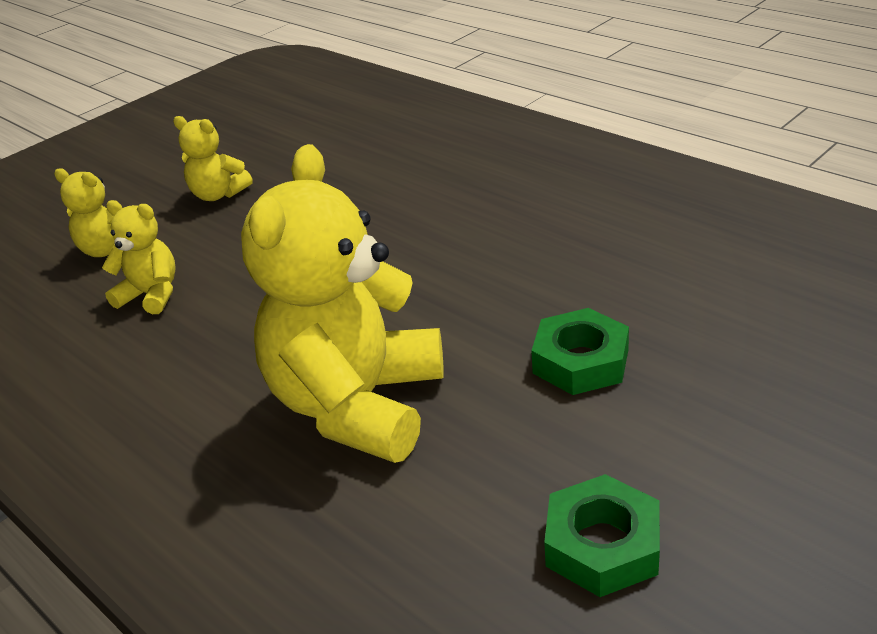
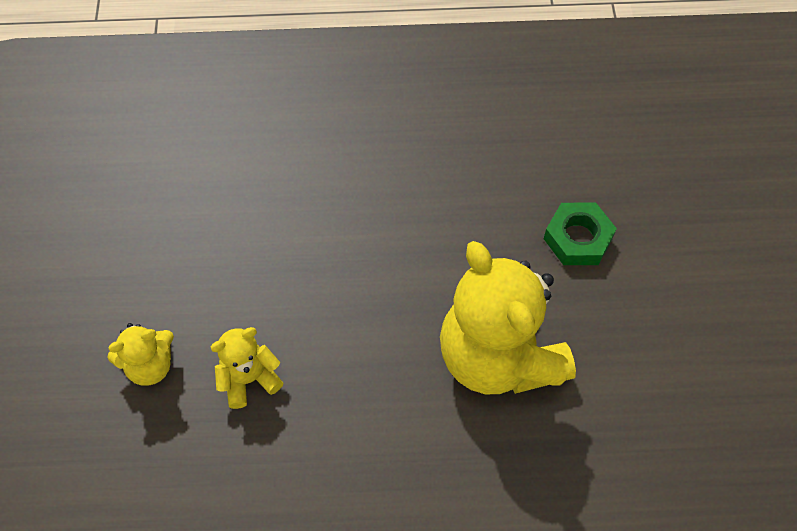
camera: 50 degrees left, 25 degrees up
yellow teddy bear [173,116,253,201] -> none
green nut [544,474,660,597] -> none

